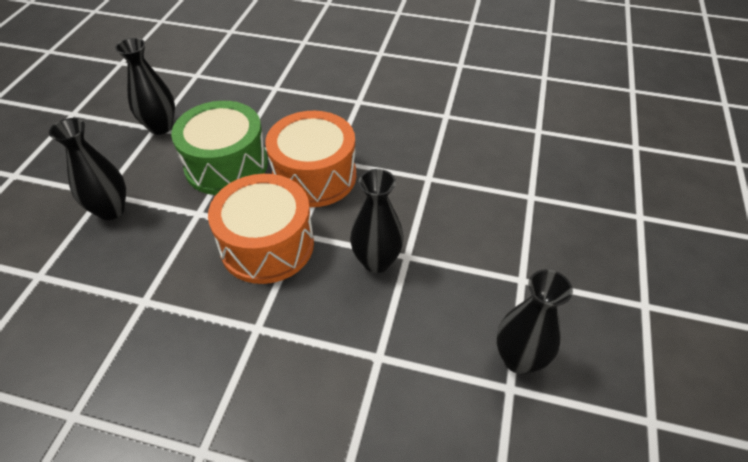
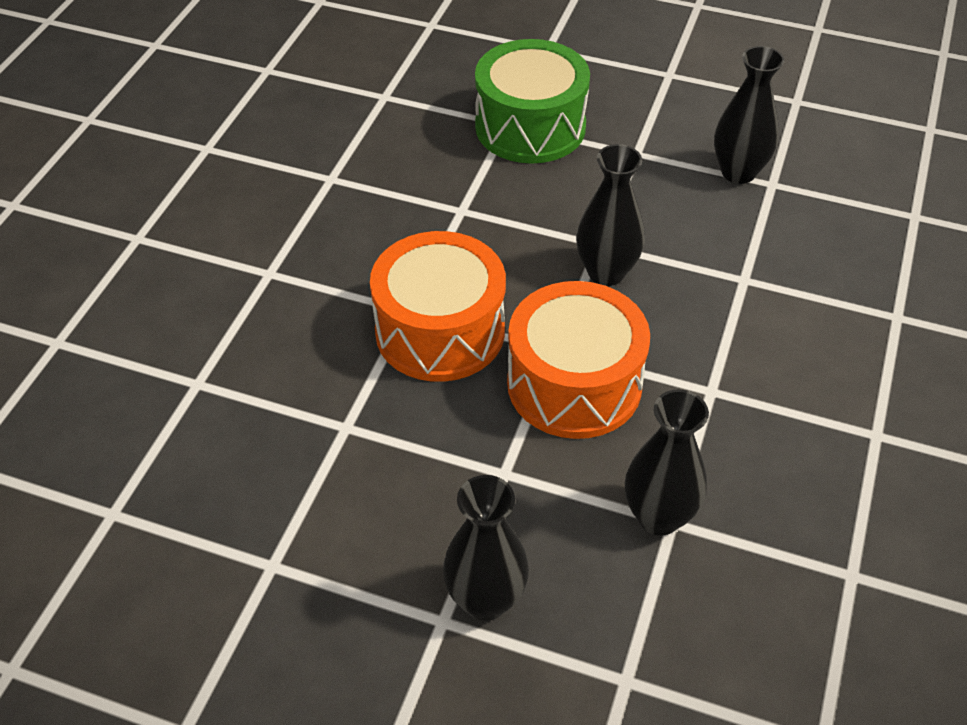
camera: 85 degrees left, 0 degrees up
black vase [115,38,175,135] -> black vase moved to [625,390,709,536]
green drum [171,101,268,195] -> green drum moved to [475,39,590,163]

